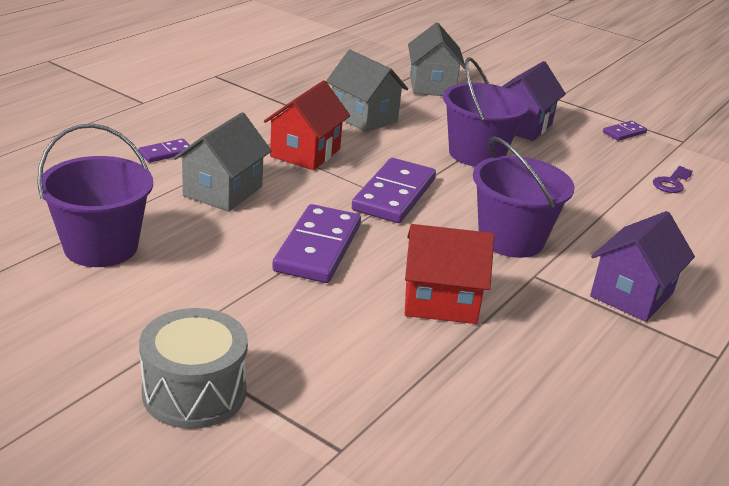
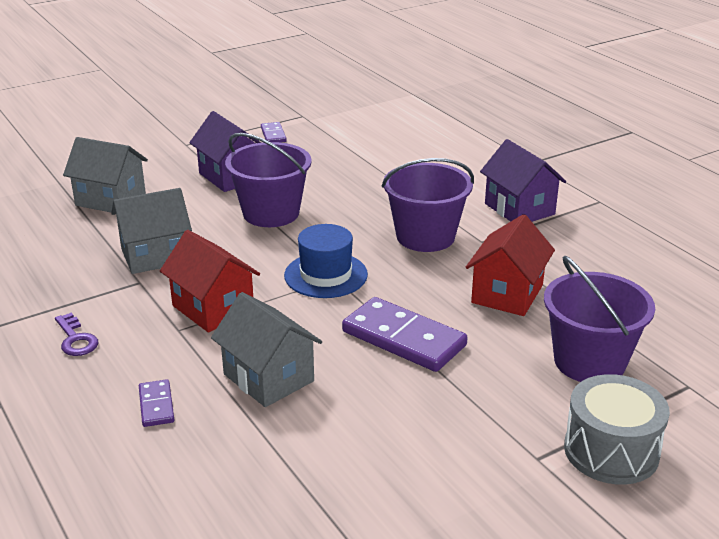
camera: 65 degrees left, 0 degrees up
purple bucket [37,124,153,267] -> purple bucket moved to [544,256,655,382]
purple domino [352,158,436,223] -> blue hat [284,224,368,298]
purple key [653,166,693,193] -> purple key moved to [55,313,98,356]

